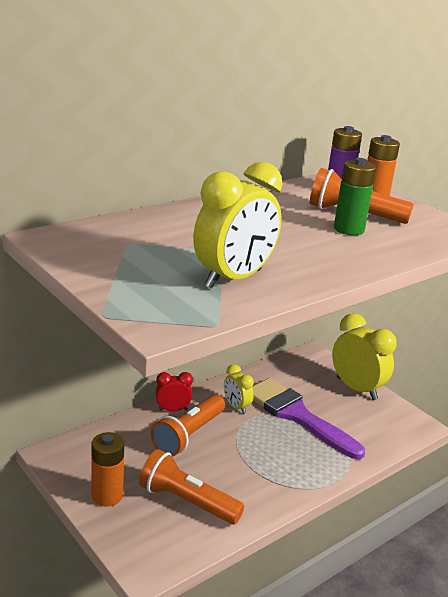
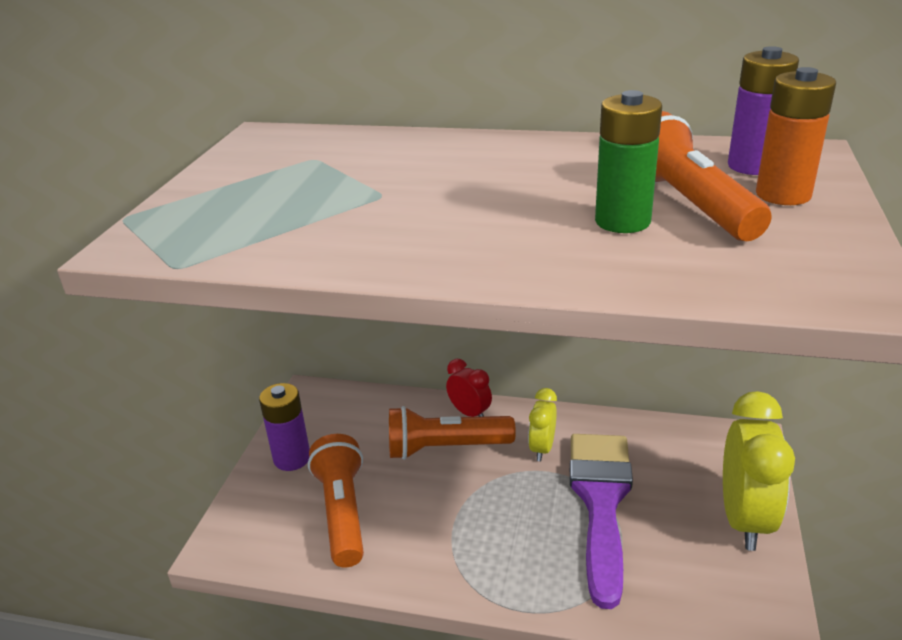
camera: 55 degrees right, 5 degrees up
orange battery [91,432,124,506] -> purple battery [259,383,310,471]
yellow clock [193,162,282,289] -> none

